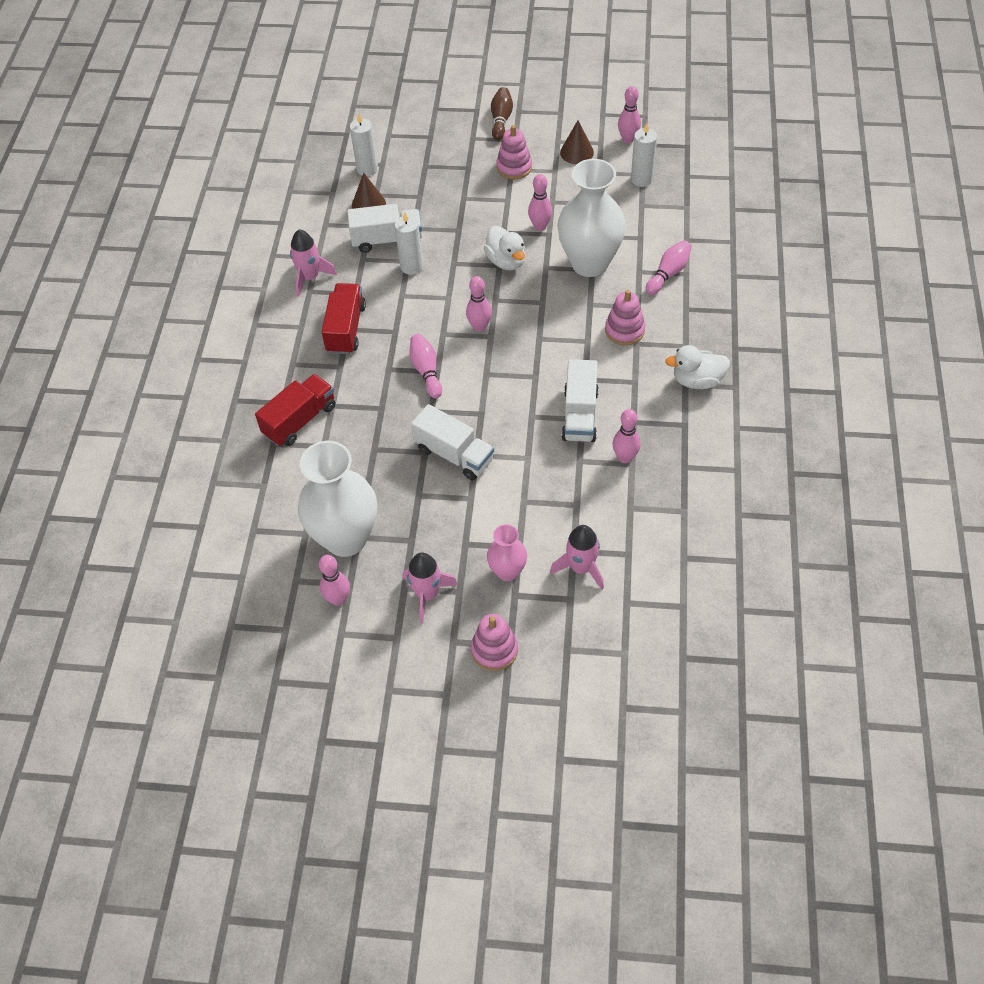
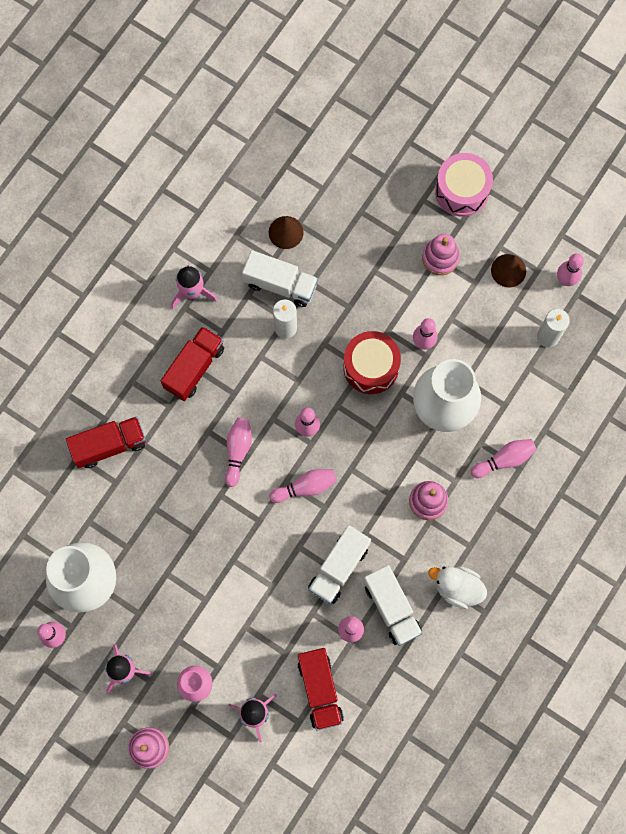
camera: 25 degrees right, 20 degrees up
white candle [350,113,378,176] -> none
white truck [411,404,494,480] -> white truck moved to [364,565,423,646]
white duck [484,226,525,270] -> red drum [343,331,401,394]
brown bowling pin [491,87,513,141] -> pink drum [435,153,493,217]
none -> pink bowling pin [269,469,337,503]
none -> red truck [298,648,344,731]

